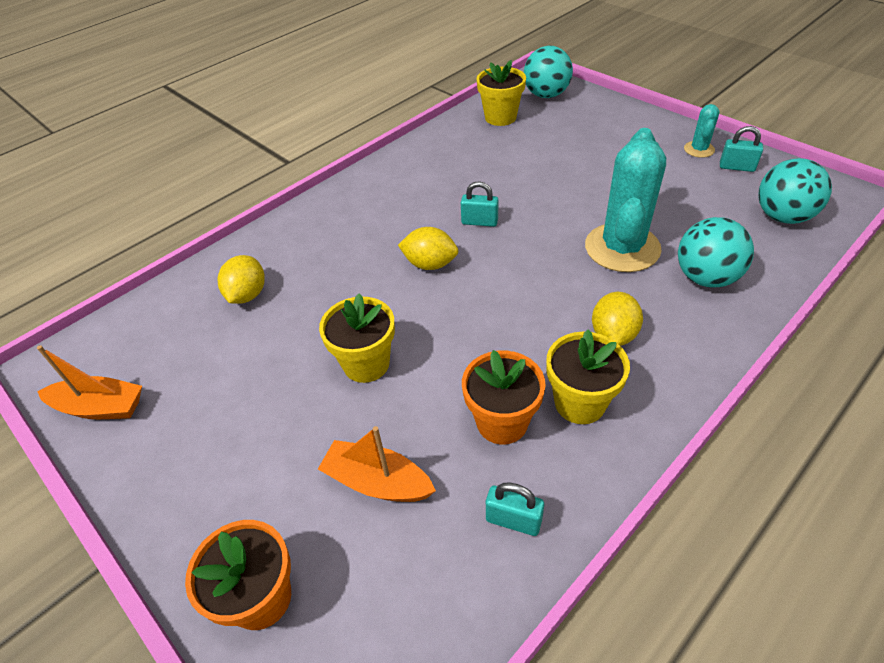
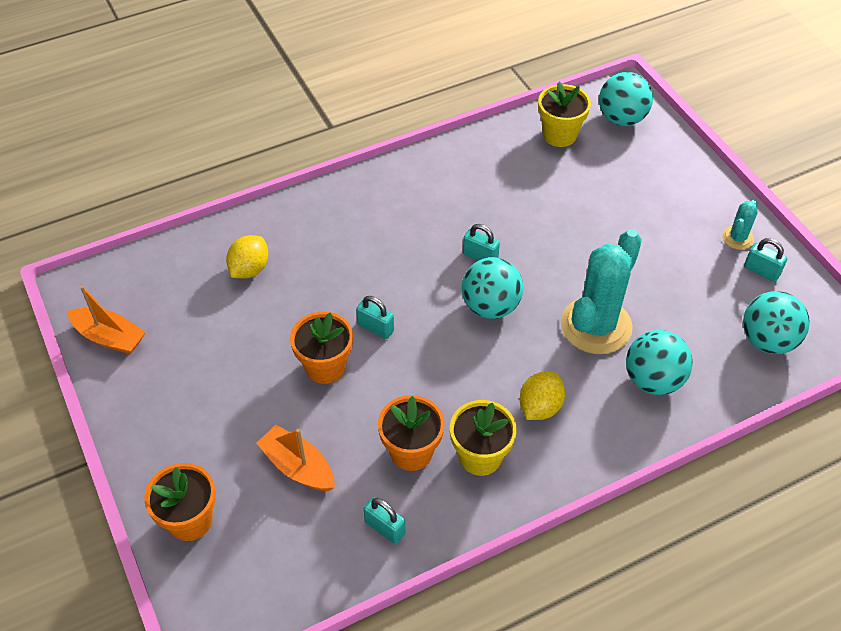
camera: 15 degrees right, 5 degrees up
yellow flower pot [319,294,395,383] -> orange flower pot [290,312,353,384]
yellow lemon [398,227,458,270] -> none
none -> turquoise padlock [356,296,394,339]
none -> turquoise ball [462,257,523,319]

